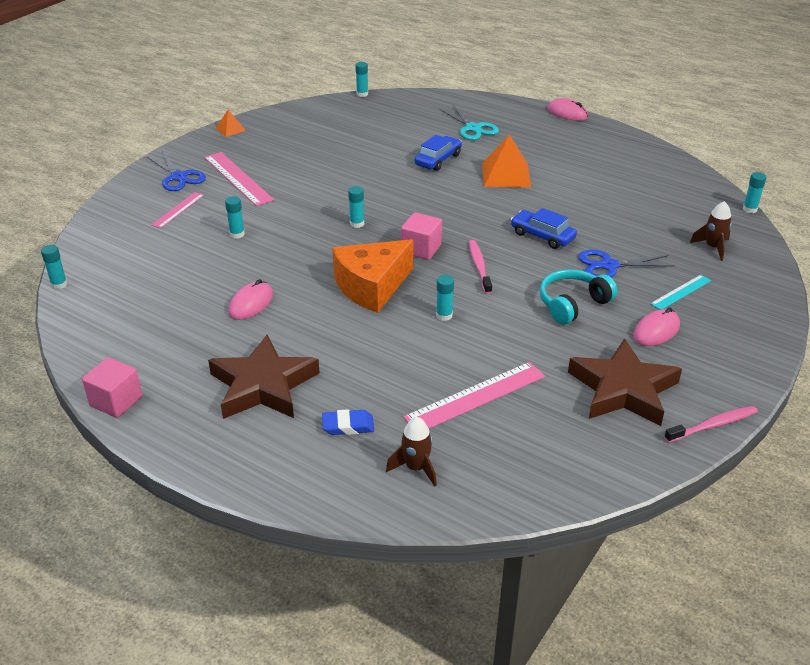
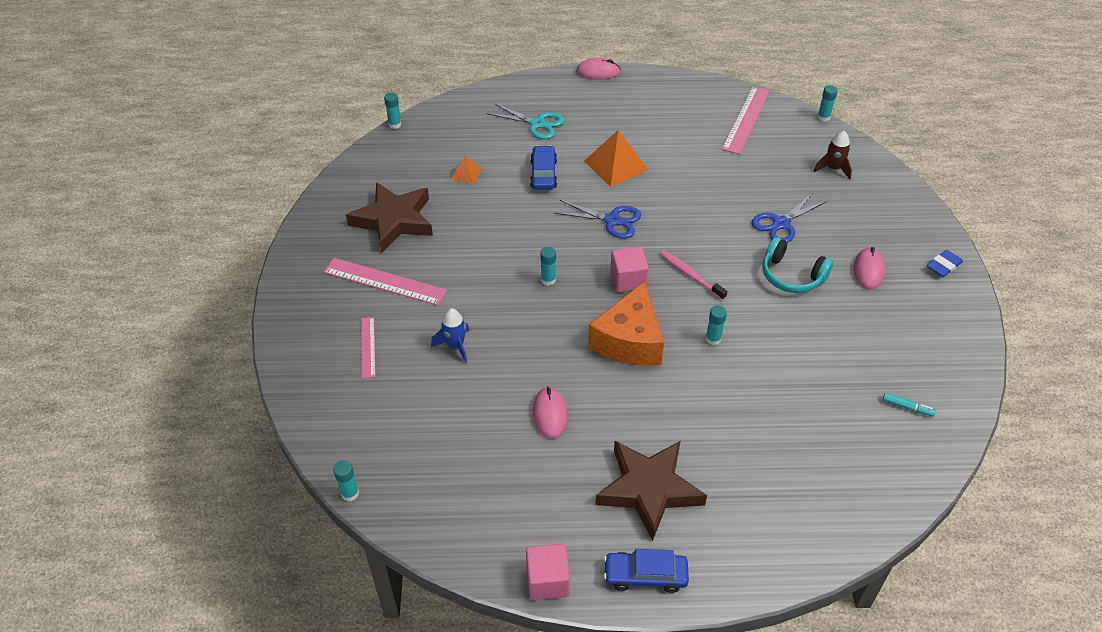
camera: 35 degrees left, 10 degrees up
blue scissors [147,151,206,191] -> blue scissors moved to [555,200,641,238]
orange pyramid [216,110,246,137] -> orange pyramid moved to [451,156,482,184]
turquoise glue stick [225,196,245,239] -> blue rocket [431,308,470,363]
blue eraser [322,409,374,435] -> blue eraser moved to [927,250,963,277]
brown rocket [386,417,437,487] -> none
pink ruler [403,362,545,429] -> pink ruler moved to [722,86,770,155]
blue car [511,208,577,249] -> blue car moved to [604,549,689,593]
turquoise headphones [539,269,618,325] -> turquoise headphones turned 75 degrees counterclockwise [762,237,833,293]
brown star [568,338,682,426] -> brown star moved to [346,182,433,253]
turquoise ruler [650,275,711,310] -> none
pink toothbrush [664,406,758,443] -> none
none -> turquoise marker [882,393,936,417]

